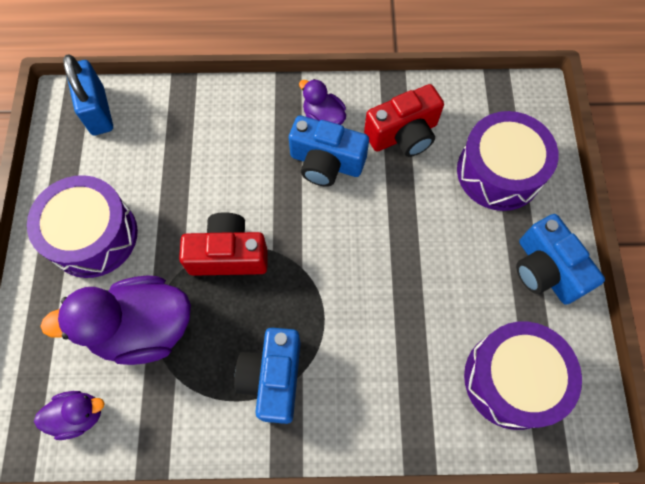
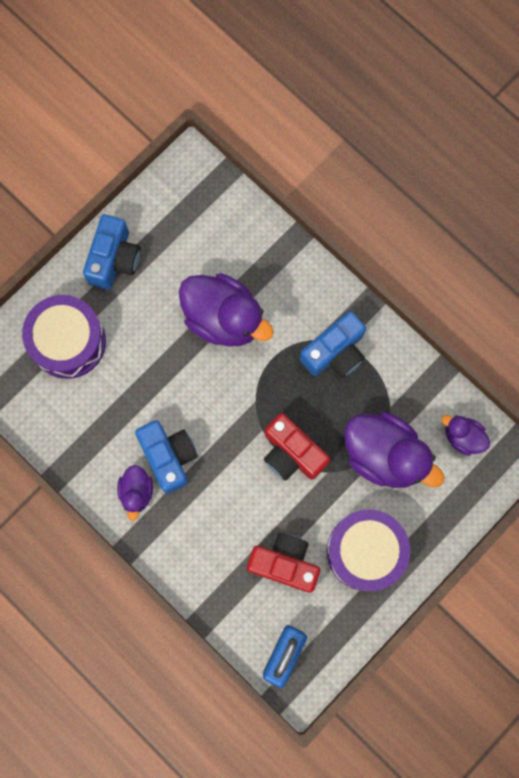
camera: 135 degrees left, 10 degrees up
red camera [364,84,444,157] -> red camera moved to [247,533,320,592]
purple drum [464,321,582,430] -> none
none -> purple duck [179,273,274,347]

